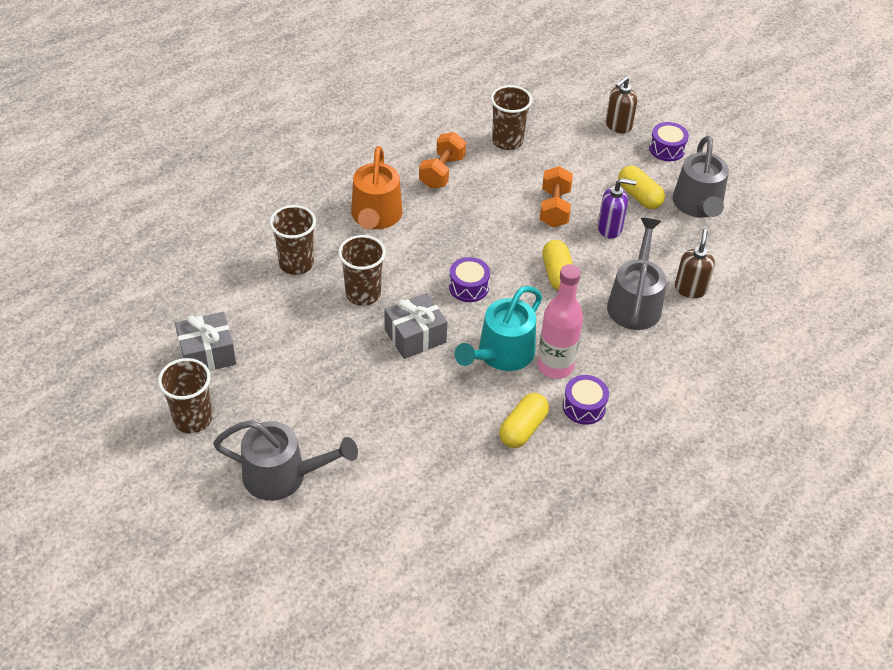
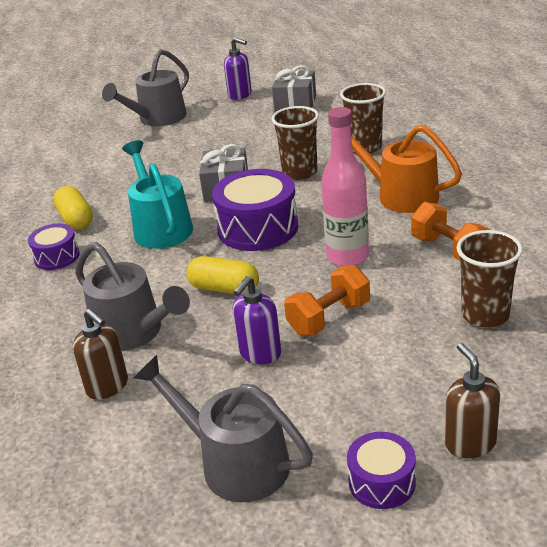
camera: 125 degrees right, 15 degrees down
brown cup [158,358,212,434] -> purple soap dispenser [224,37,252,100]
purple drum [449,257,490,302] -> purple drum [212,169,298,251], size x1.81
pink bottle [537,264,583,379] -> pink bottle moved to [321,107,369,266]
orange dumbbell [540,166,573,228] -> orange dumbbell turned 75 degrees counterclockwise [284,265,370,336]
yellow capsule [618,166,665,209] -> none

